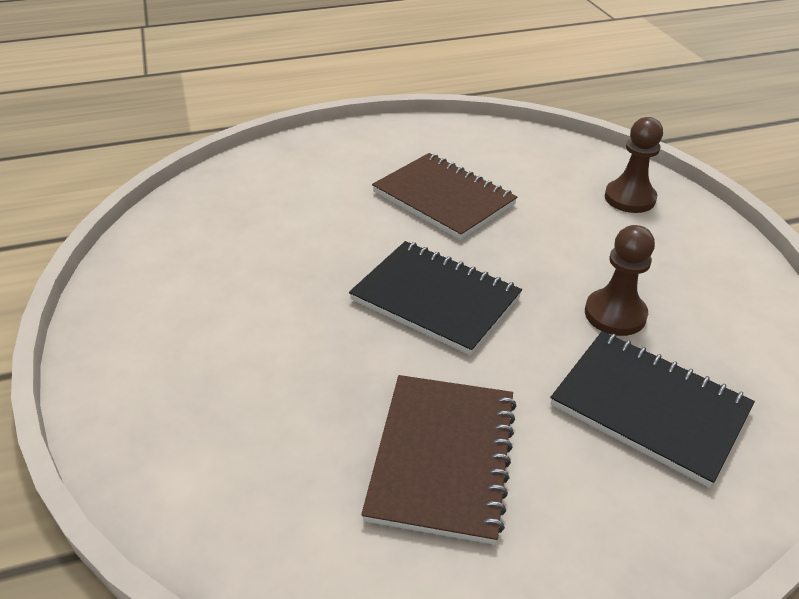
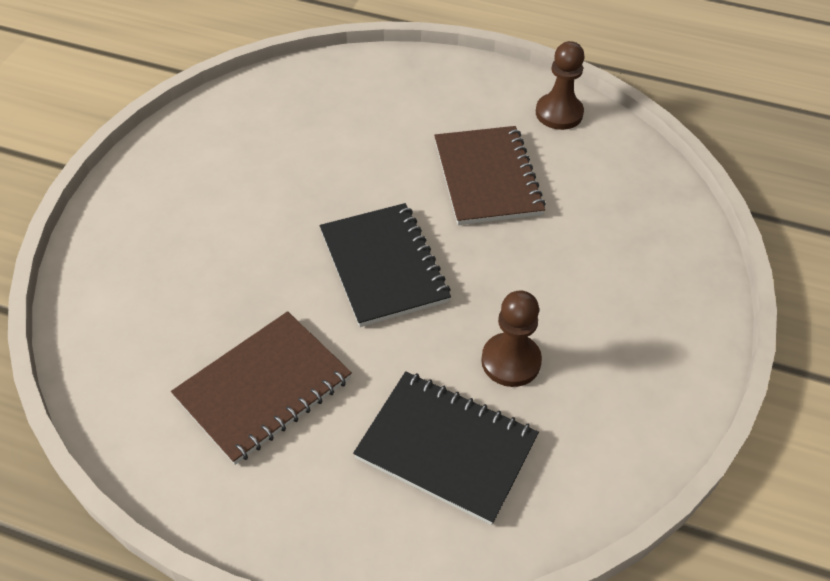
camera: 35 degrees right, 10 degrees up
black notebook [550,331,755,488] -> black notebook turned 45 degrees counterclockwise [353,371,539,525]
brown pawn [605,117,663,213] -> brown pawn moved to [536,41,585,130]

